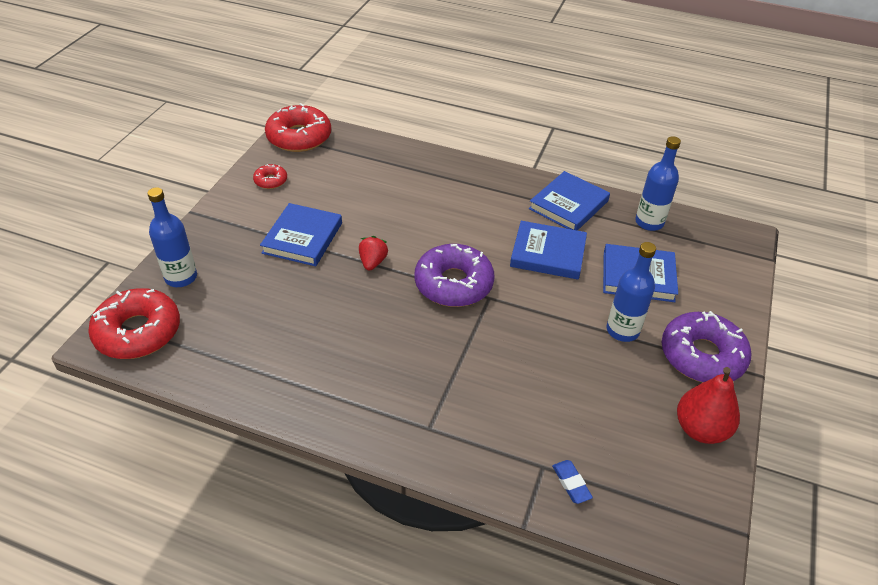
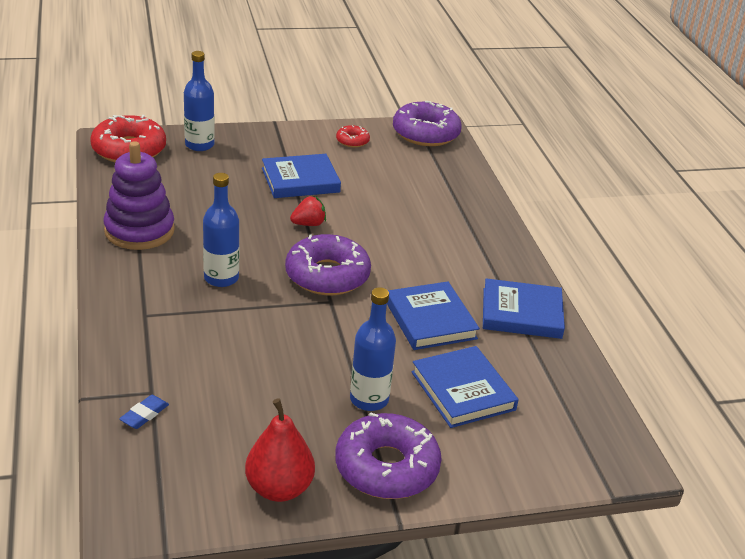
camera: 55 degrees right, 10 degrees down
red donut [265,103,331,152] -> purple donut [393,101,462,146]
blue bottle [635,136,681,231] -> blue bottle moved to [203,173,239,287]
none -> purple stacking toy [104,141,175,250]

